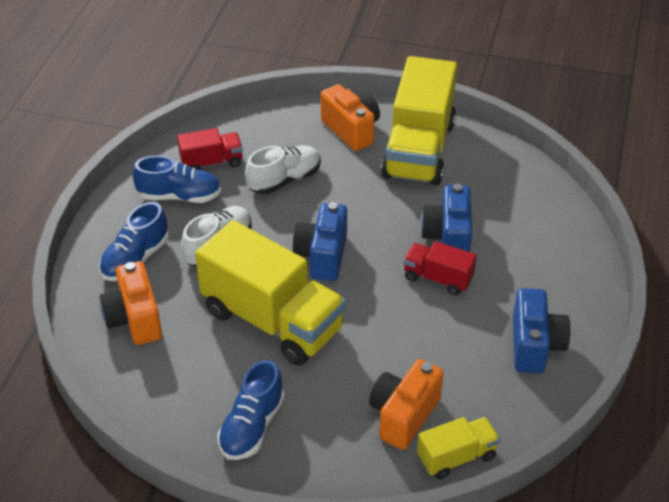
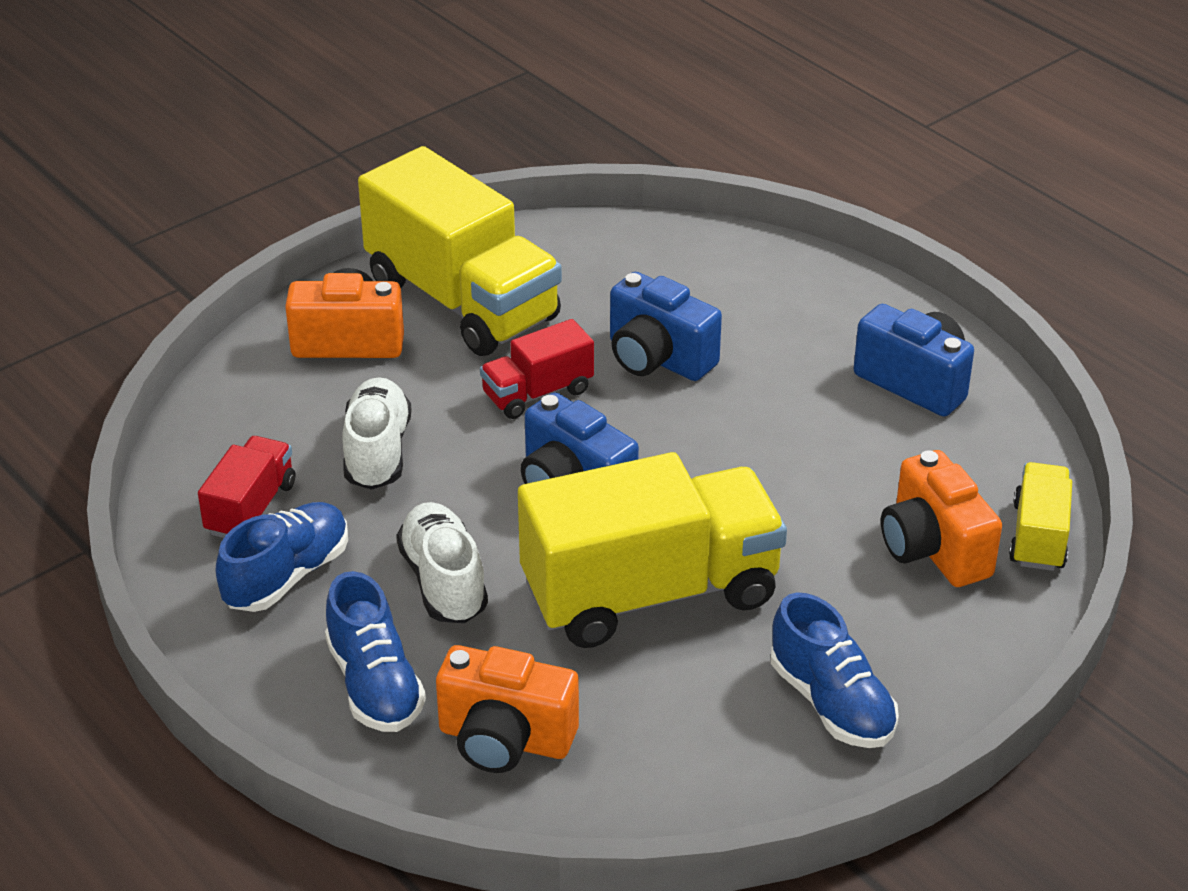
camera: 55 degrees left, 5 degrees down
red truck [403,241,477,296] -> red truck moved to [480,319,594,419]

